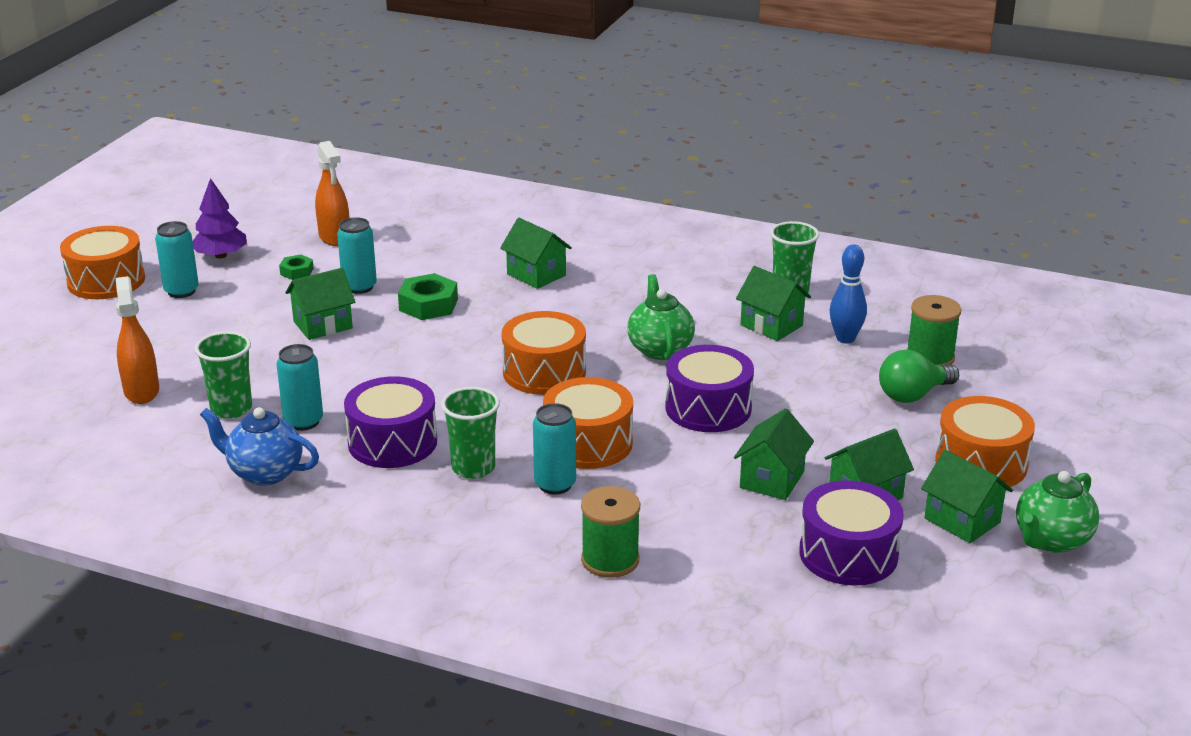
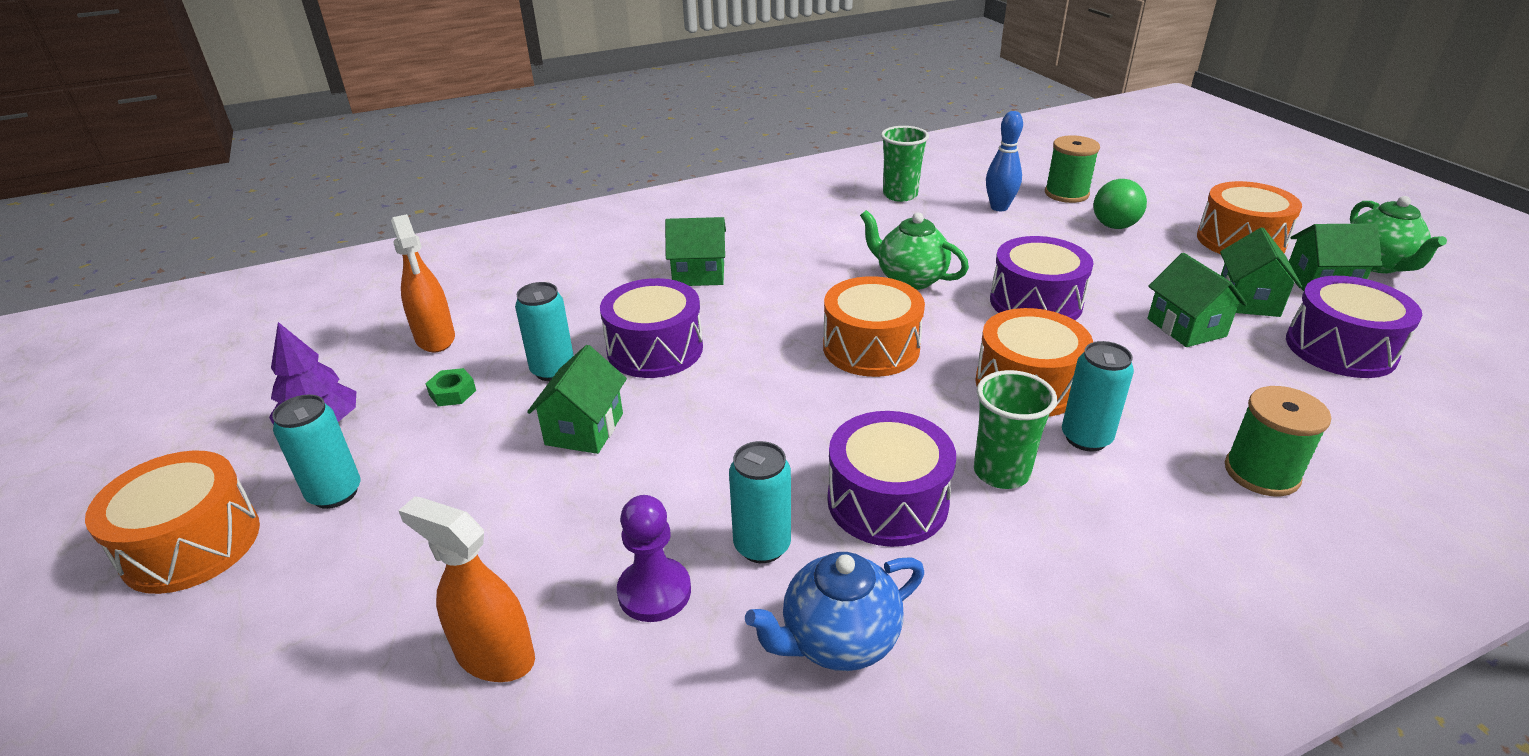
camera: 45 degrees left, 5 degrees up
green cup [195,331,252,419] -> purple pawn [617,495,691,622]
orange spray bottle [315,141,350,246] -> orange spray bottle turned 45 degrees clockwise [391,214,455,352]
green nut [398,273,458,320] -> purple drum [600,278,703,378]
green house [736,266,811,341] -> none

